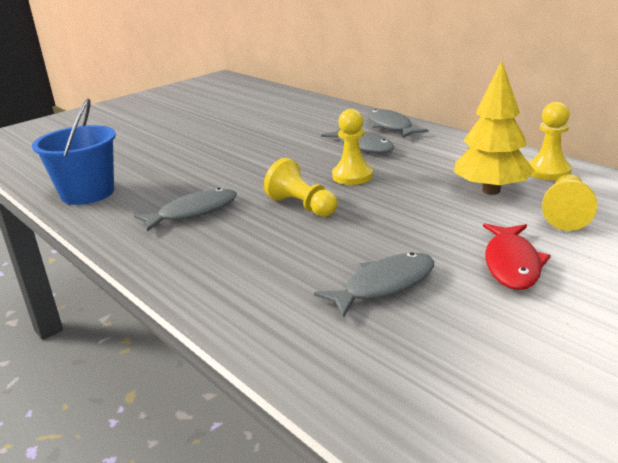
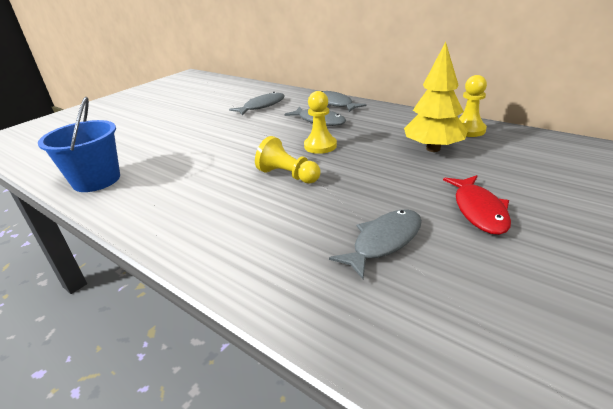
camera: 10 degrees left, 5 degrees up
grey fish [134,188,237,232] -> grey fish moved to [229,92,285,116]
yellow pawn [542,174,597,231] -> none

